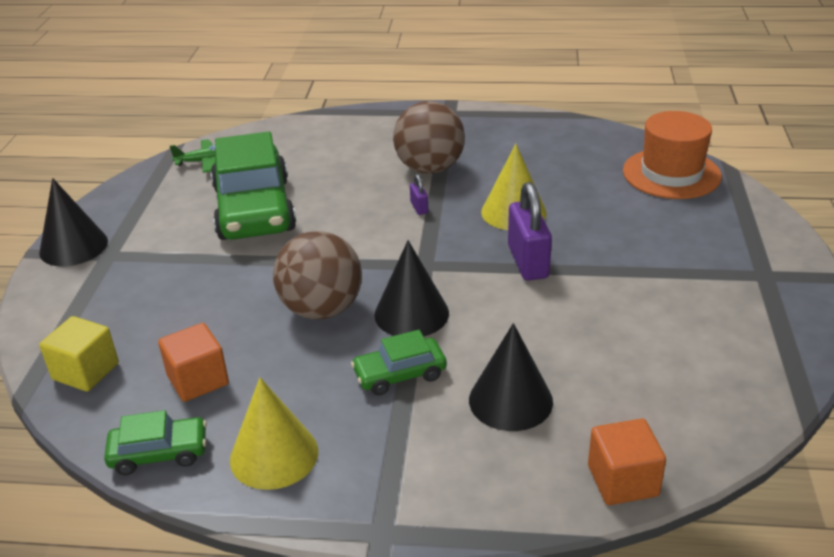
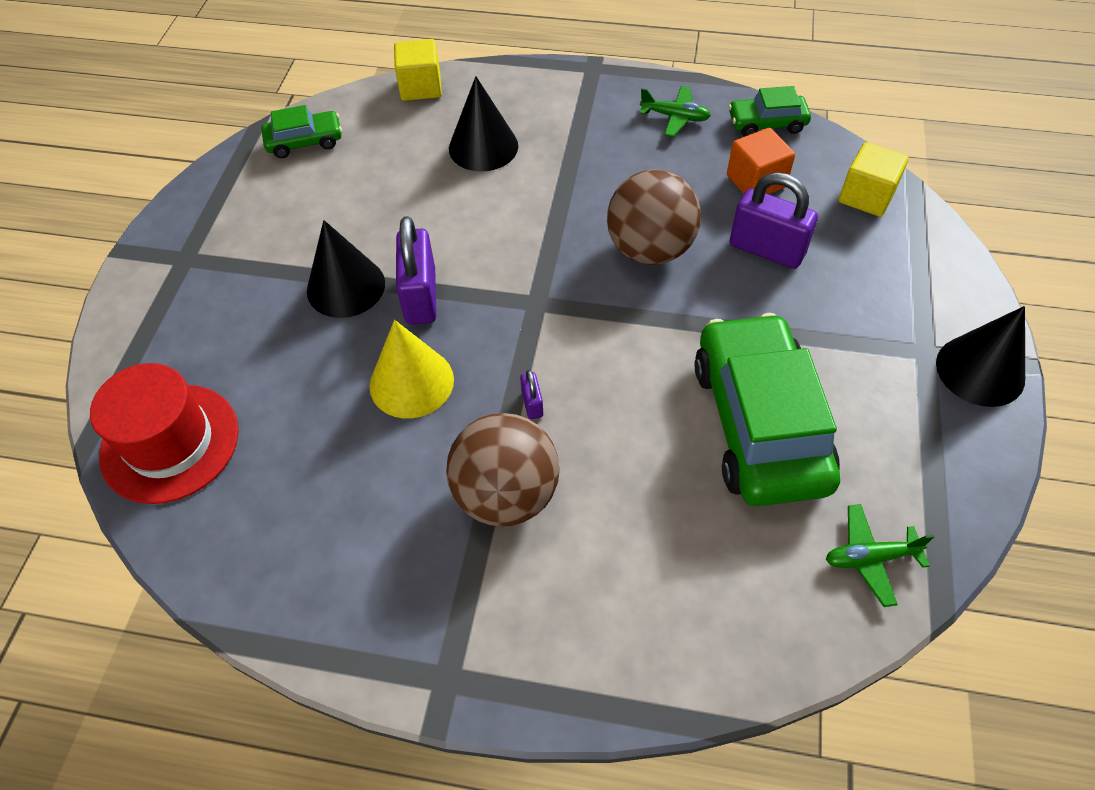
camera: 175 degrees left, 20 degrees up
yellow cone [230,378,318,490] -> green plane [640,86,711,137]
green car [351,330,447,395] -> green car moved to [262,105,342,158]
black cone [374,240,449,336] -> black cone moved to [307,220,385,318]
orange cube [588,418,666,505] -> yellow cube [394,39,442,101]
orange hat [623,111,722,199] -> red hat [90,363,239,504]
none -> purple padlock [730,172,818,269]

